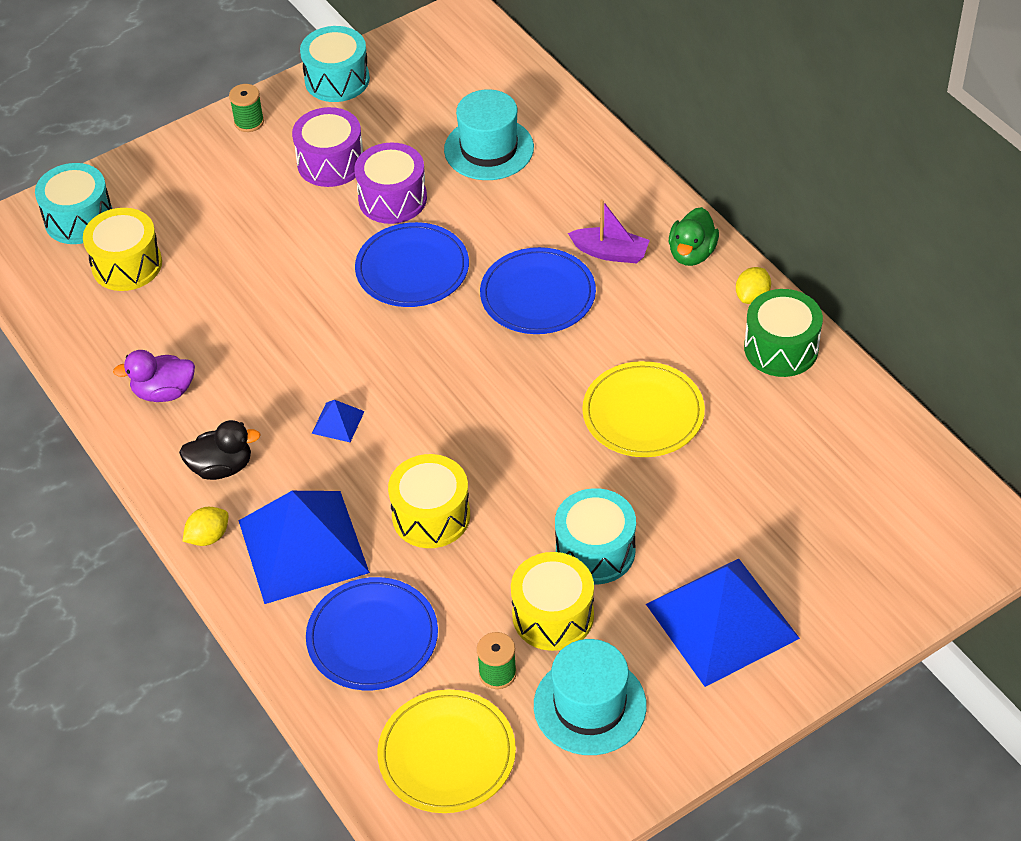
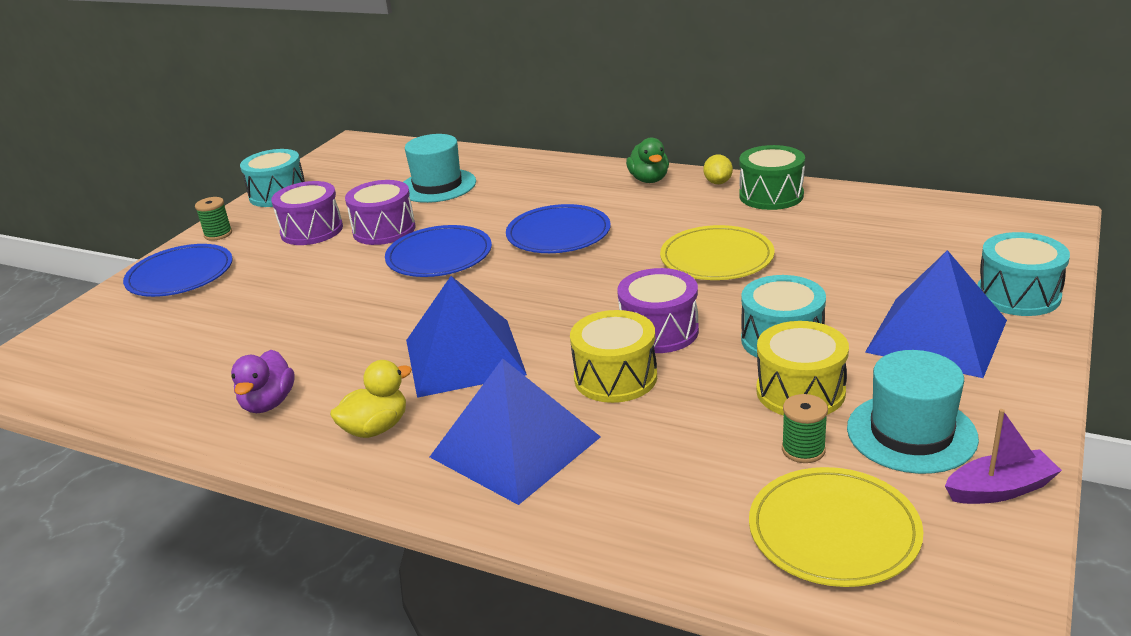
camera: 30 degrees left, 20 degrees down
turquoise drum [35,163,112,244] -> turquoise drum moved to [978,232,1070,316]
yellow drum [83,208,162,291] -> none
purple duck [113,350,195,402] -> purple duck turned 45 degrees counterclockwise [231,350,295,413]
black duck [179,420,261,480] -> yellow duck [330,360,412,438]
yellow lemon [183,507,229,546] -> none
blue plate [306,577,438,690] -> blue plate moved to [123,244,233,297]
blue pyramid [312,400,365,442] -> blue pyramid [406,276,527,398], size x2.47
purple boat [568,199,650,263] -> purple boat moved to [945,409,1062,504]
none -> purple drum [617,268,699,353]

